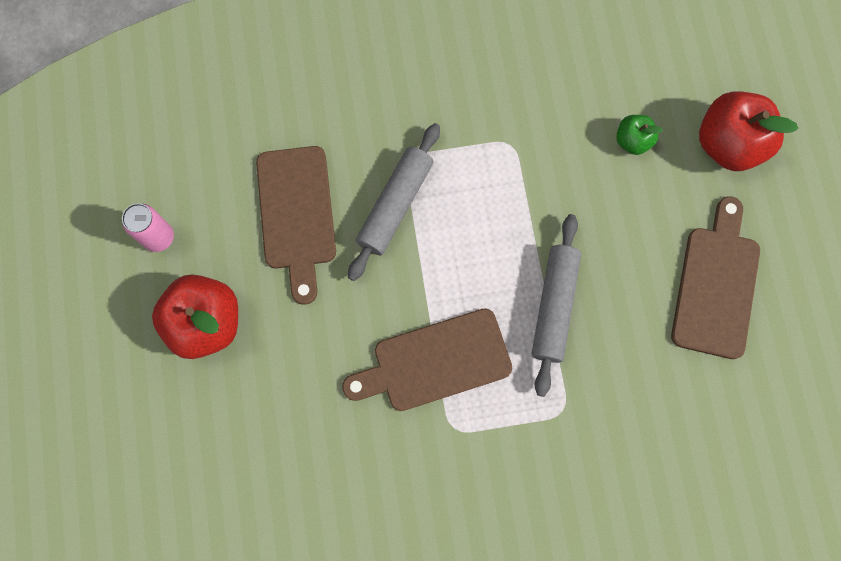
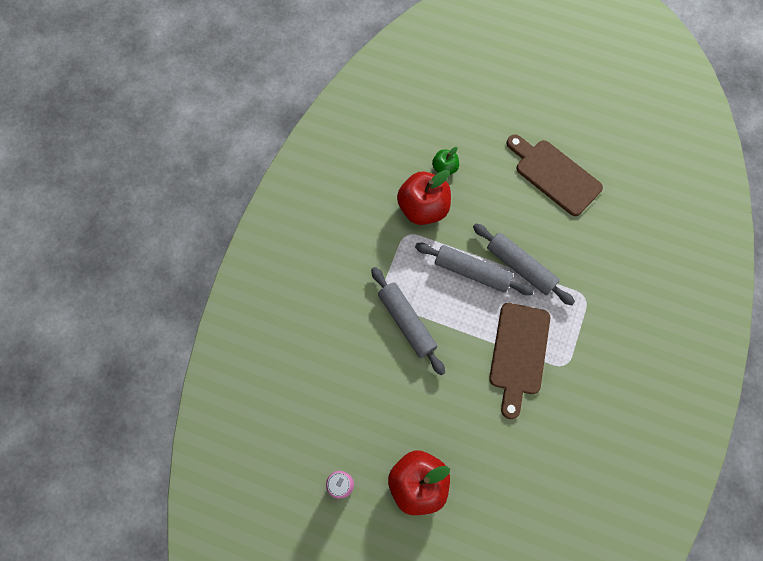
camera: 60 degrees left, 5 degrees down
brown cutting board [256,146,336,305] -> none
red apple [699,91,798,171] -> red apple moved to [397,170,451,225]
none -> grey rolling pin [415,243,534,295]

